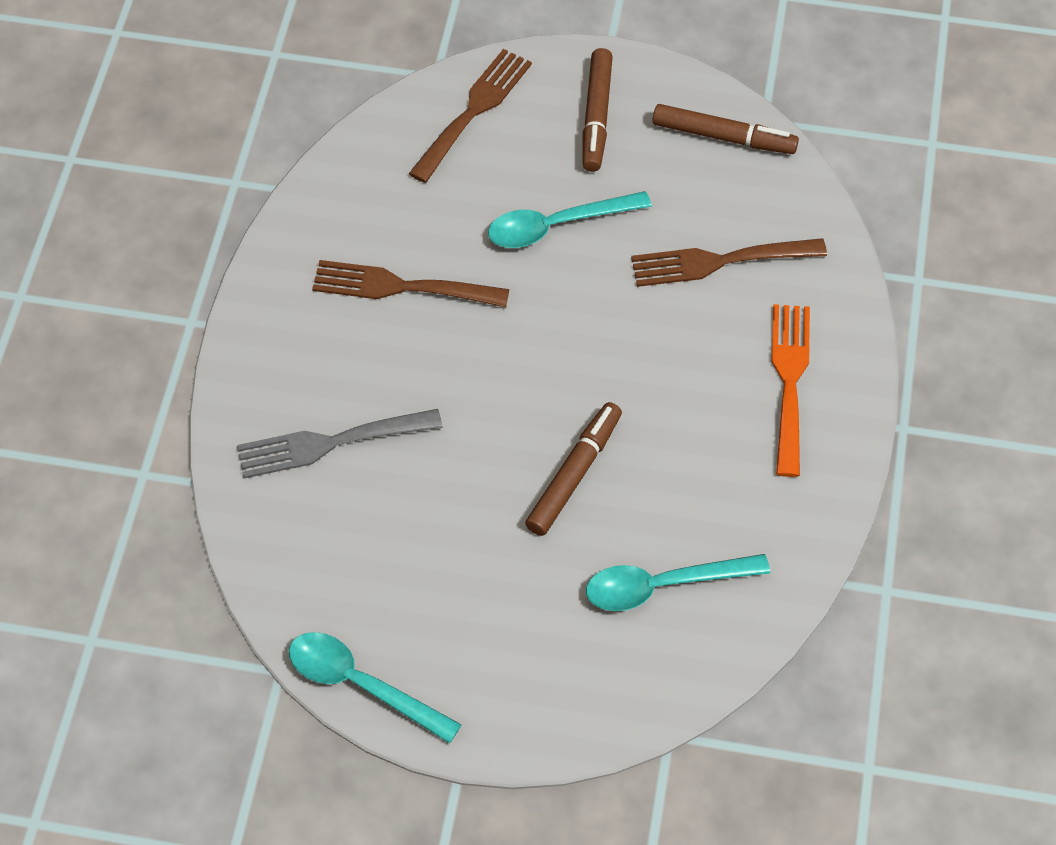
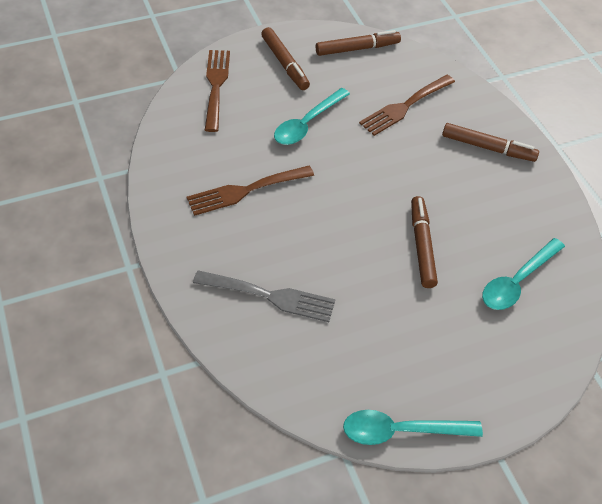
camera: 35 degrees left, 5 degrees down
grey fork [237,409,443,478] -> grey fork turned 120 degrees counterclockwise [193,270,335,322]
orange fork [771,304,810,477] -> brown marker [442,123,539,162]

